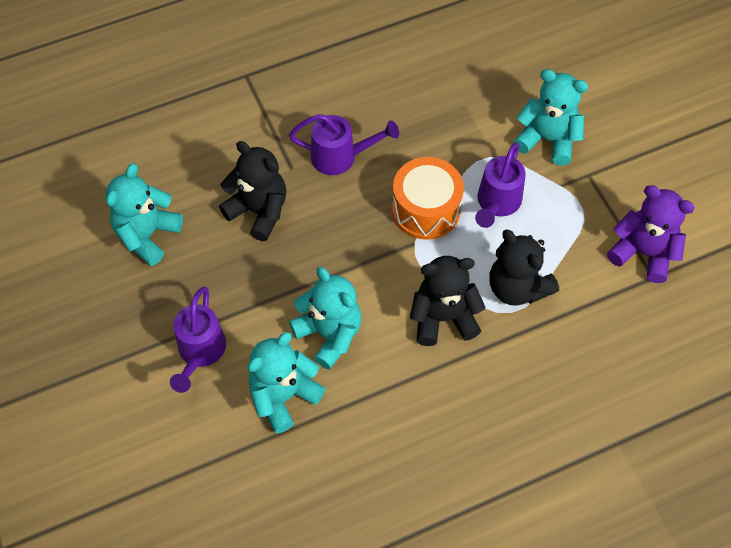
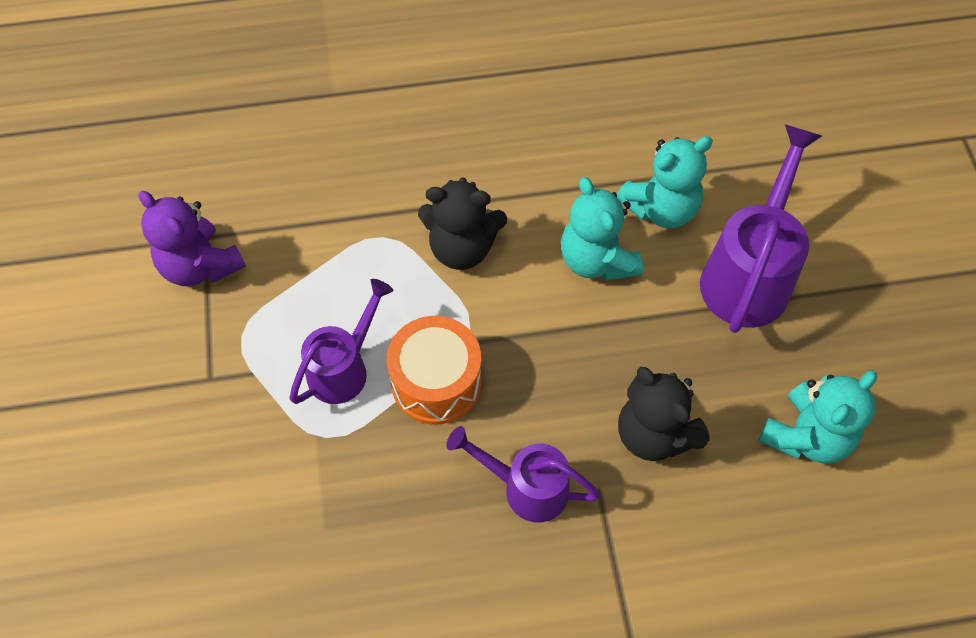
camera: 165 degrees left, 0 degrees up
purple watering can [170,287,226,393] -> purple watering can [700,124,822,333], size x1.57
black teddy bear [490,230,559,306] -> none
turquoise teddy bear [514,69,588,166] -> none

